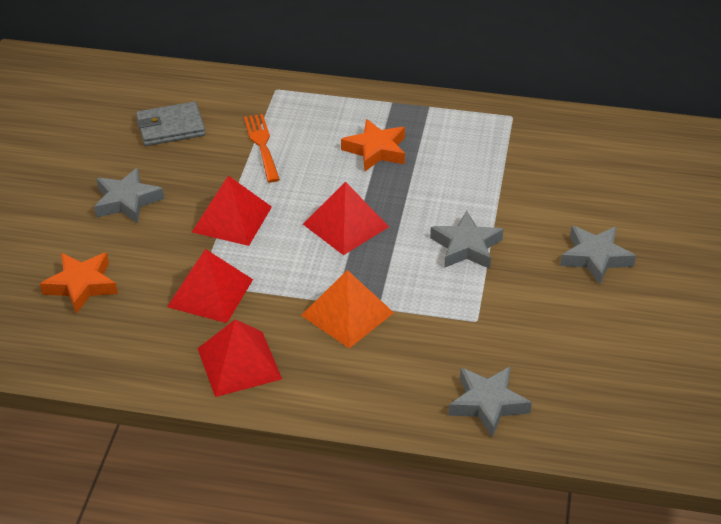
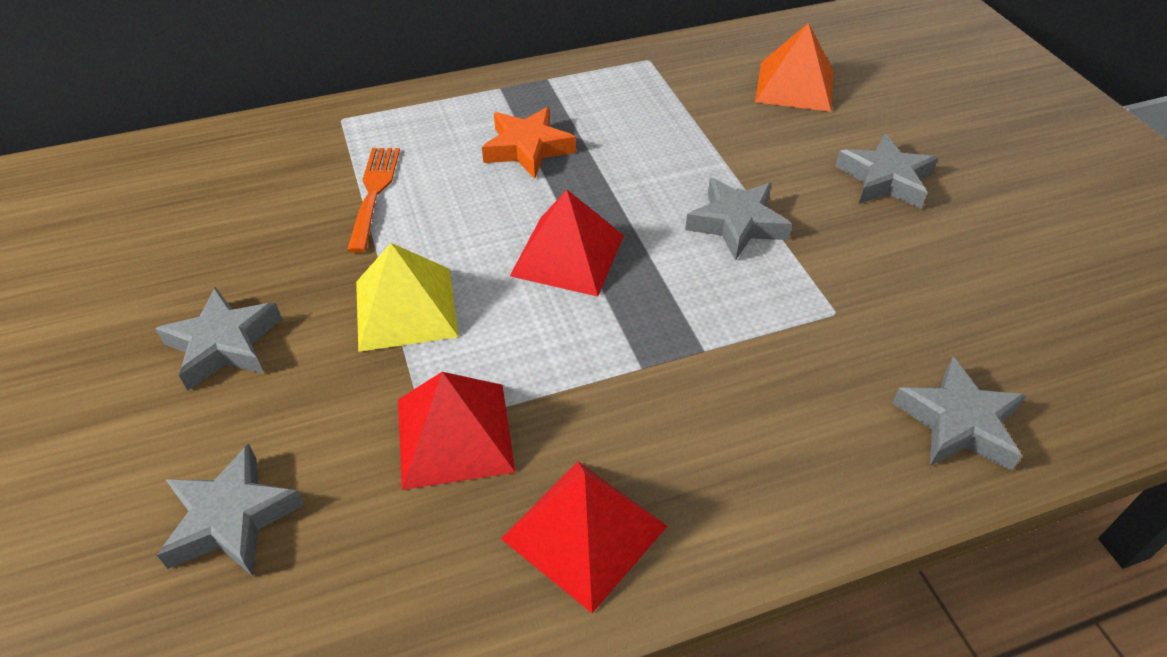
camera: 30 degrees left, 5 degrees up
orange star [40,253,118,314] -> grey star [157,443,305,576]
grey wallet [136,102,206,146] -> none
red pyramid [192,176,272,246] -> yellow pyramid [356,243,459,352]
orange fork [244,114,280,182] -> orange fork turned 45 degrees clockwise [347,148,400,253]
orange pyramid [301,270,394,348] -> orange pyramid moved to [755,23,833,112]

